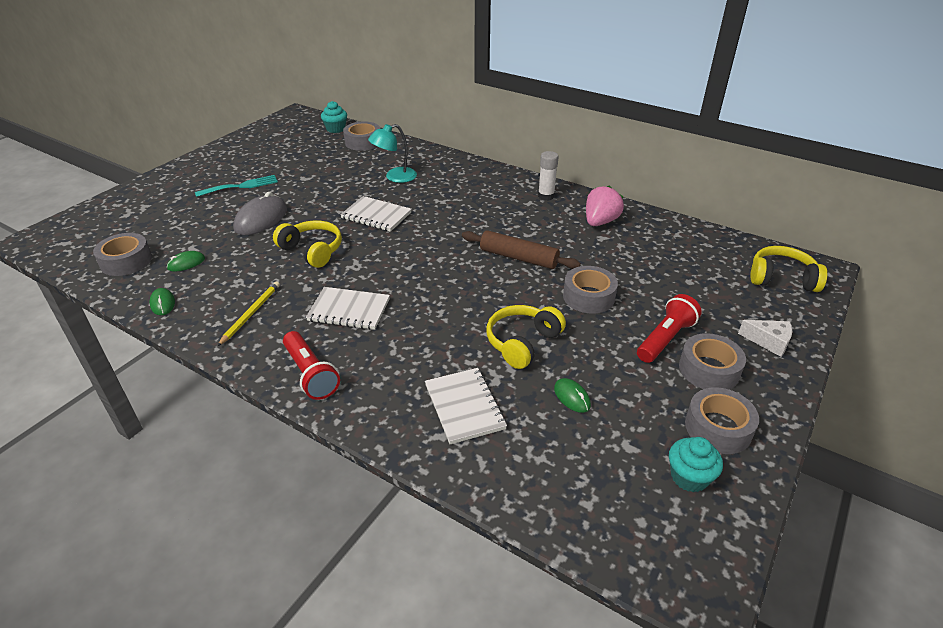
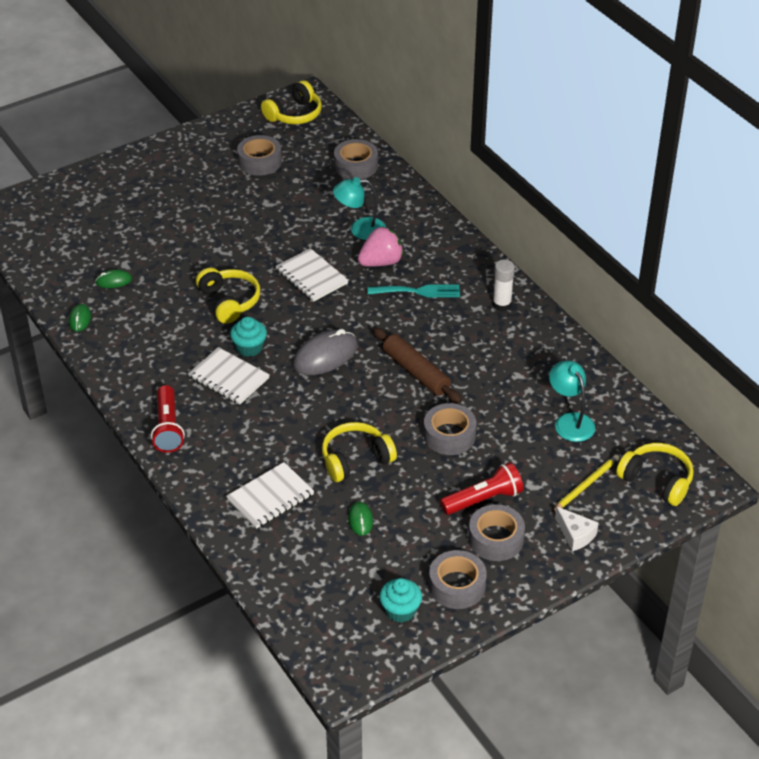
camera: 25 degrees right, 5 degrees up
grey tape [93,233,152,276] -> grey tape moved to [237,135,282,176]
turquoise fork [195,175,278,197] -> turquoise fork moved to [368,284,460,298]
yellow pencil [218,282,280,346] -> yellow pencil moved to [552,455,620,513]
grey mouse [233,192,287,235] -> grey mouse moved to [293,329,358,375]
turquoise cupcake [321,101,347,133] -> turquoise cupcake moved to [230,317,267,357]
white notebook [425,368,507,444] -> white notebook turned 45 degrees clockwise [226,462,314,529]
pink strawberry [586,186,624,226] -> pink strawberry moved to [358,227,404,267]
none -> yellow headphones [261,80,322,124]
none -> turquoise lamp [549,361,595,442]

